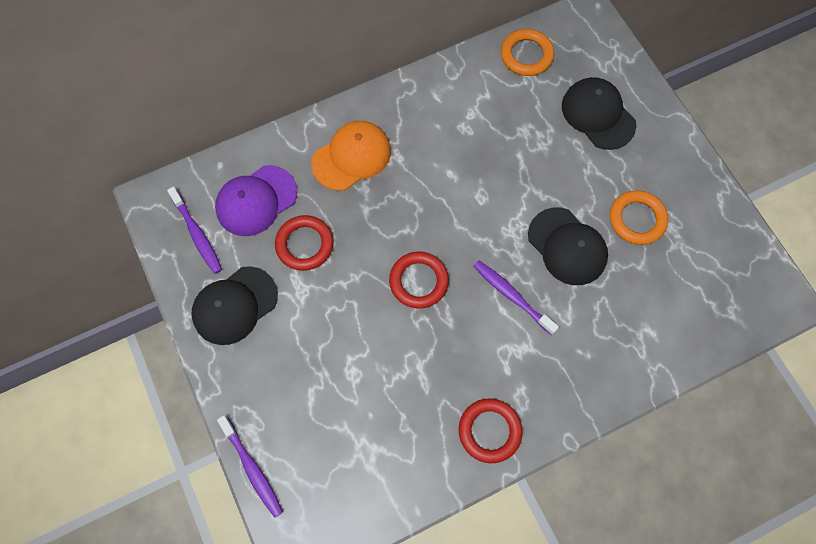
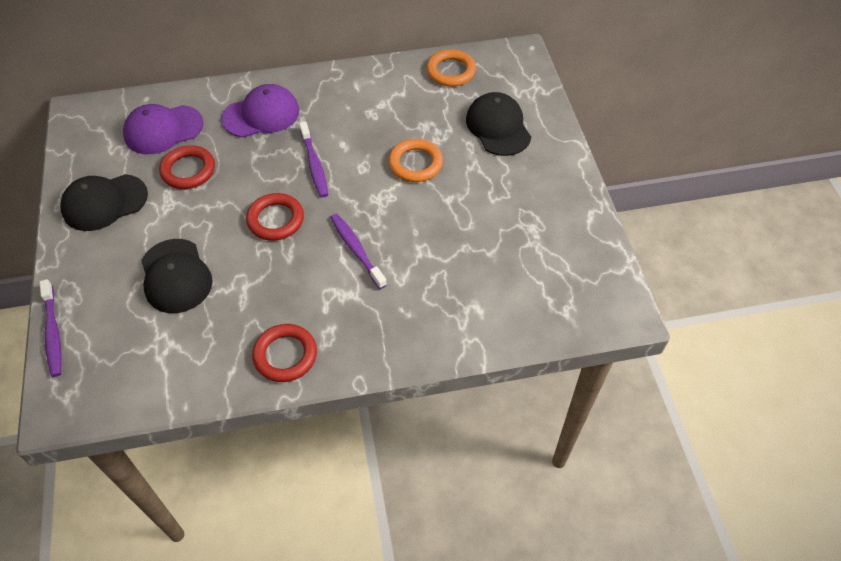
camera: 15 degrees right, 15 degrees down
purple toothbrush [167,187,222,274] -> purple toothbrush moved to [299,122,328,197]
orange cap [311,121,391,191] -> purple cap [221,84,299,138]
black cap [528,207,608,285] -> black cap moved to [141,239,213,313]
orange ring [610,190,668,245] -> orange ring moved to [388,139,443,182]

